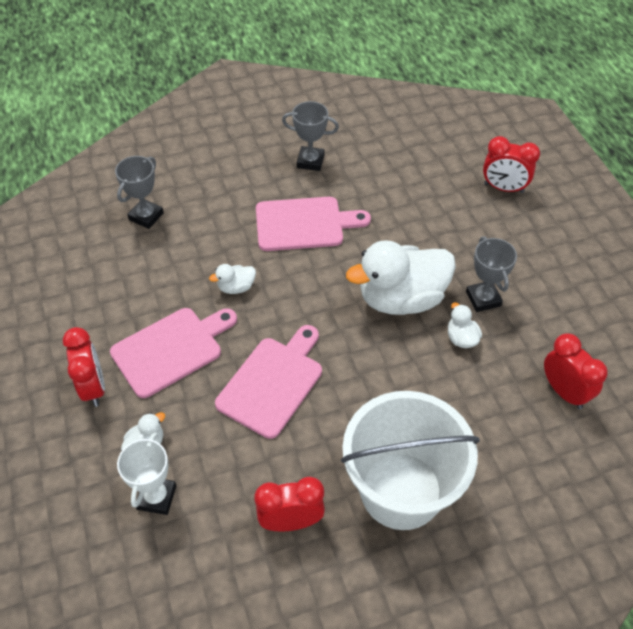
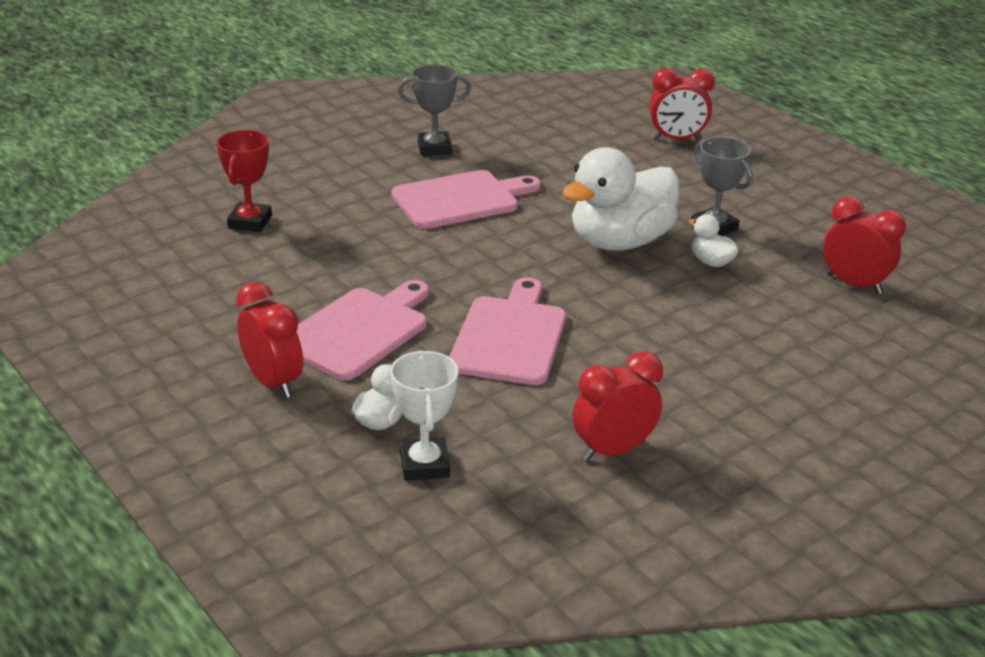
camera: 20 degrees left, 20 degrees down
grey trophy [115,156,164,229] -> red trophy [217,130,272,232]
white duck [209,264,256,294] -> none
white bucket [341,391,480,530] -> none

